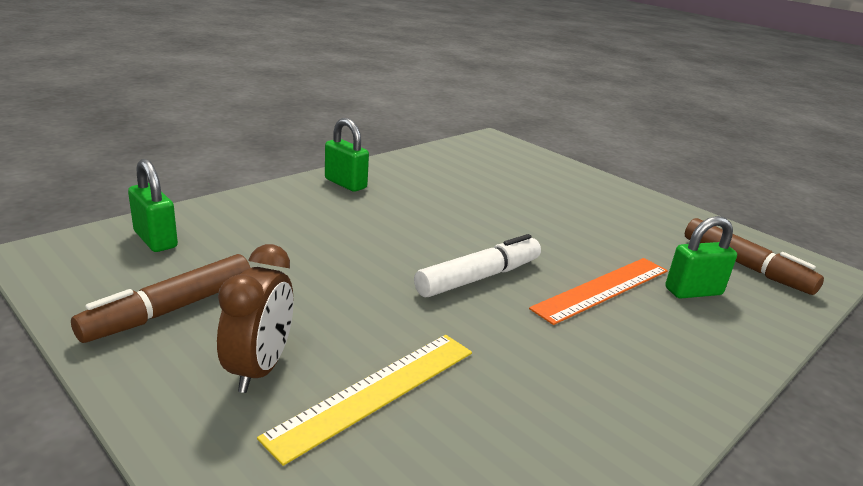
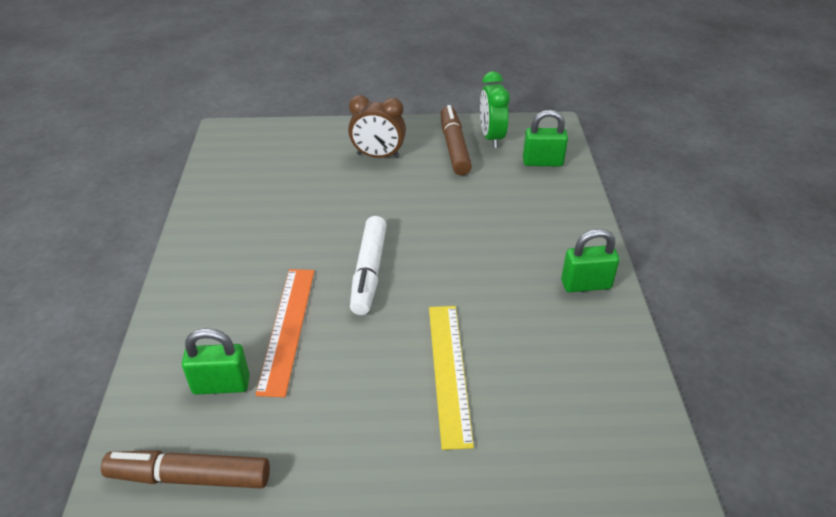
camera: 135 degrees right, 15 degrees up
brown clock [217,244,293,393] -> brown clock turned 45 degrees counterclockwise [348,95,406,158]
yellow ruler [257,335,472,466] -> yellow ruler moved to [429,306,474,450]
green padlock [665,216,737,299] -> green padlock turned 60 degrees clockwise [182,328,250,395]
none -> green clock [480,71,510,148]

